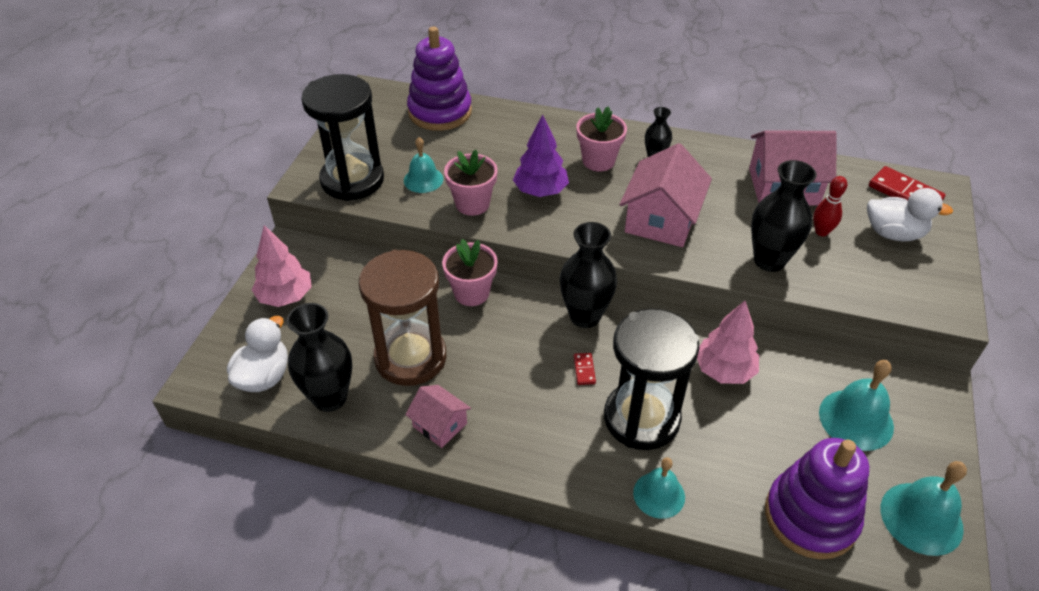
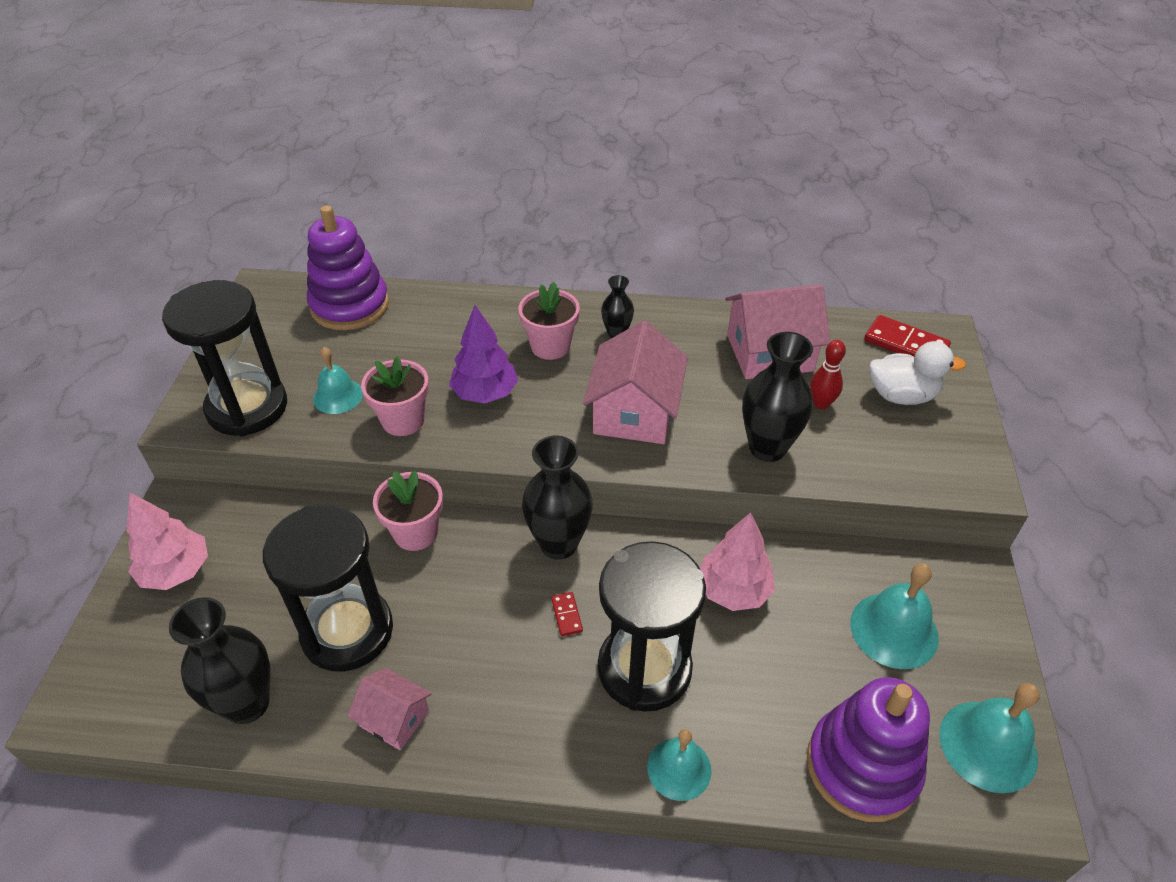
camera: 10 degrees left, 0 degrees up
white duck [227,316,288,392] -> none
brown hourglass [359,250,446,386] -> black hourglass [263,505,393,671]

